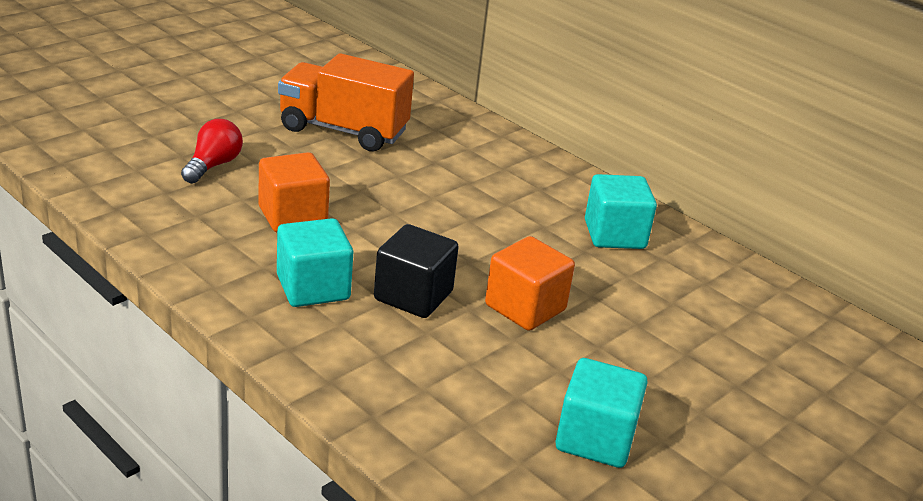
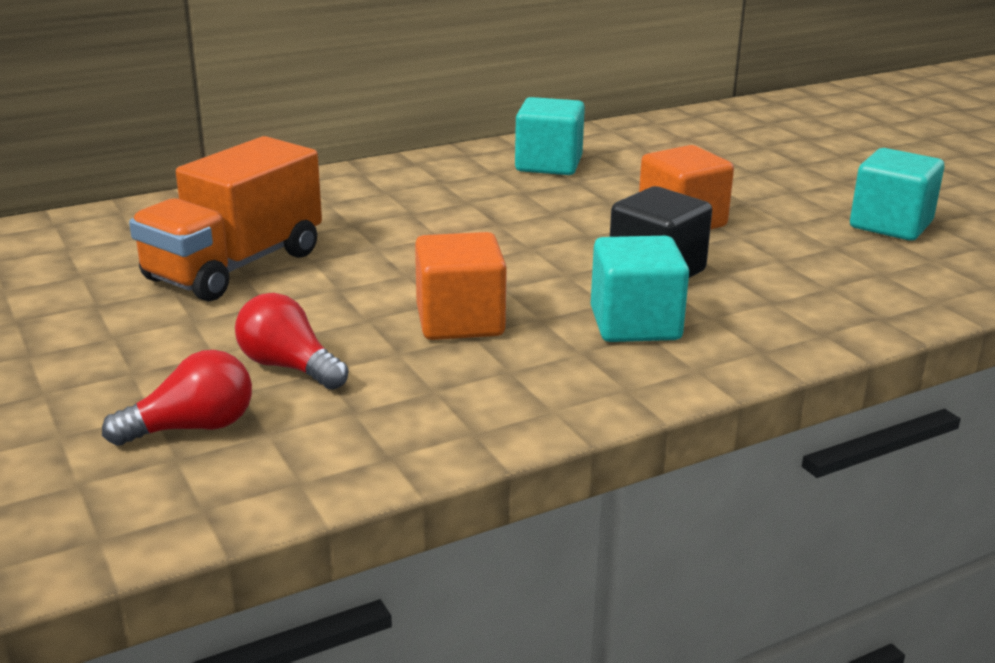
camera: 70 degrees left, 5 degrees down
none -> red light bulb [102,350,252,446]

